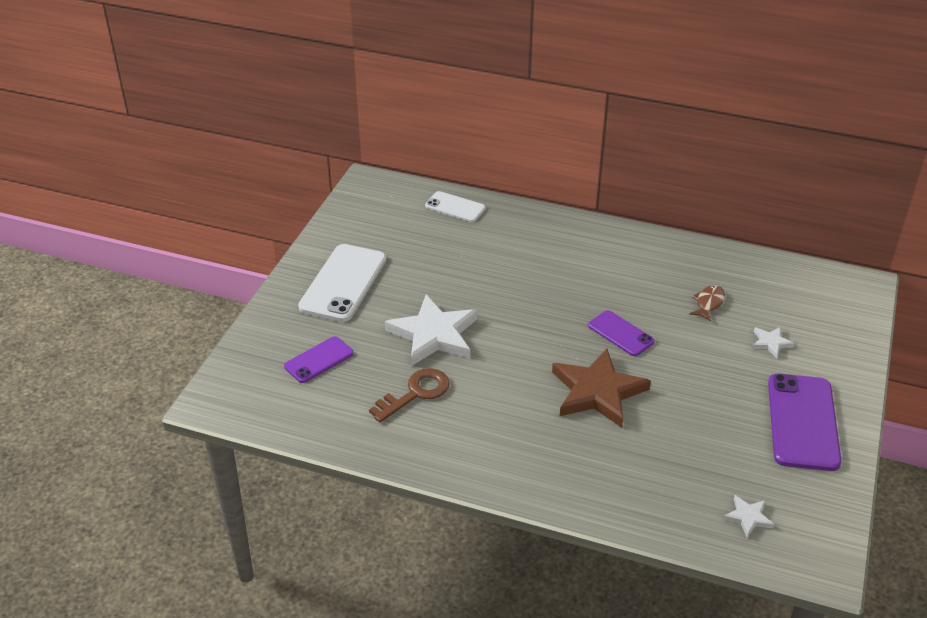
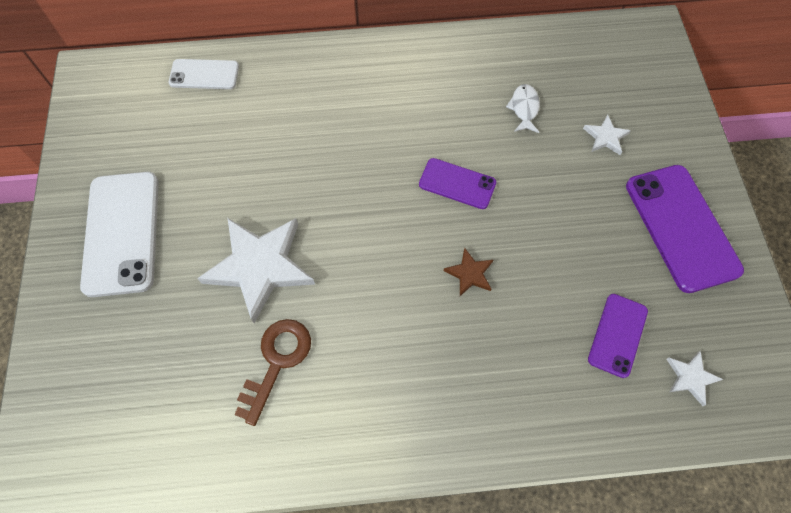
camera: 25 degrees left, 25 degrees up
purple phone [284,336,354,383] -> purple phone moved to [588,294,648,378]
brown star [552,349,651,428] -> brown star [444,248,493,296], size x0.45
brown fish [689,285,725,321] -> white fish [506,84,540,133]

